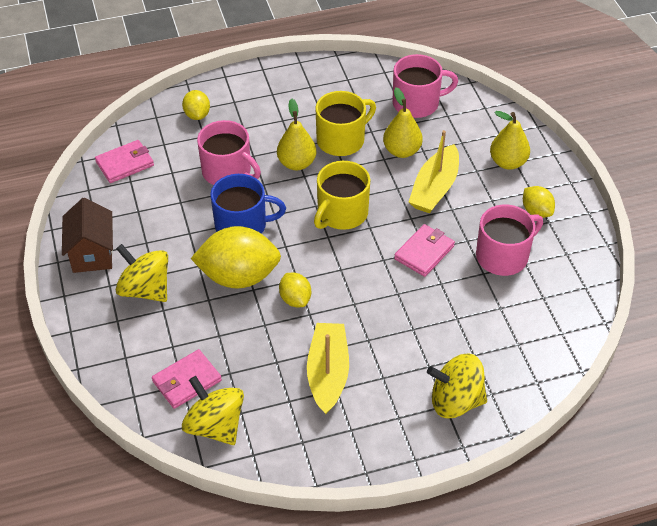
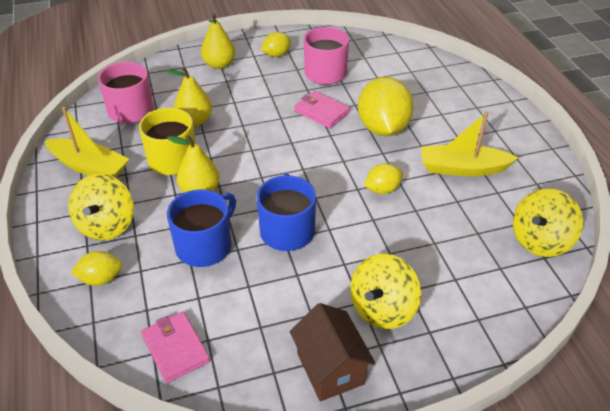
camera: 90 degrees left, 5 degrees down
brown house [62,198,113,273] -> brown house turned 75 degrees clockwise [290,303,376,401]
pink wallet [152,349,222,409] -> none
yellow lemon [191,226,281,288] -> yellow lemon moved to [358,77,414,136]
pink mug [197,120,261,185] -> blue mug [167,189,236,267]
yellow mug [314,161,370,230] -> none
yellow boat [409,130,459,213] -> yellow boat moved to [45,107,129,178]
yellow spinning top [427,354,487,418] -> yellow spinning top moved to [68,174,134,240]

